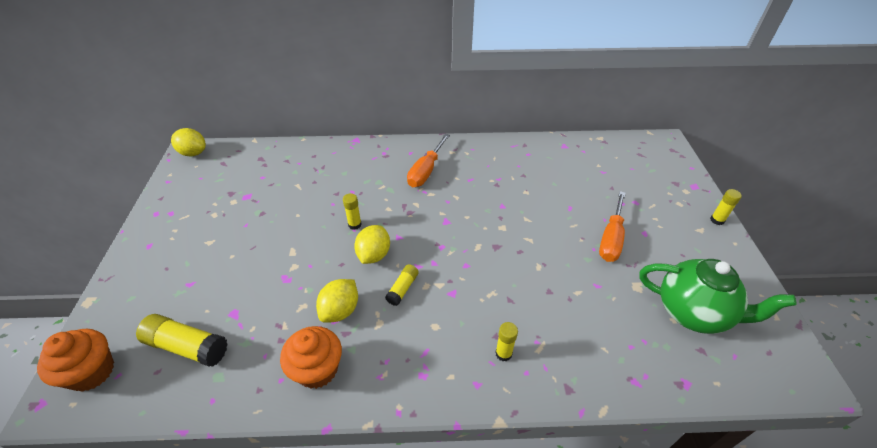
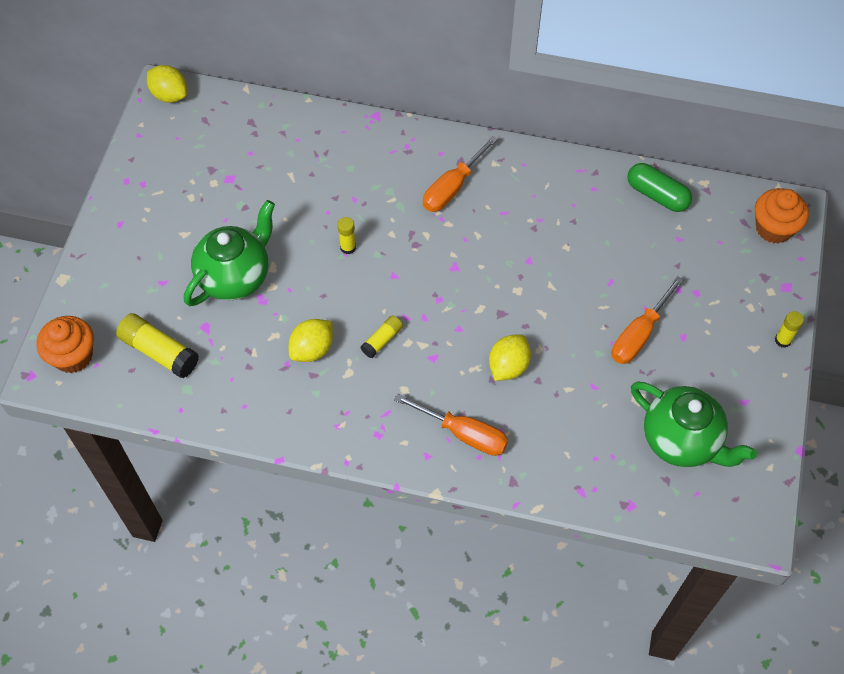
camera: 15 degrees right, 15 degrees up
orange cupcake [280,326,342,389] -> orange cupcake moved to [755,188,809,244]
yellow lemon [354,225,390,264] -> yellow lemon moved to [489,335,531,381]
yellow glue stick [495,322,518,361] -> orange screwdriver [394,394,508,456]
none -> green teapot [184,200,275,306]
none -> green capsule [627,163,692,212]

